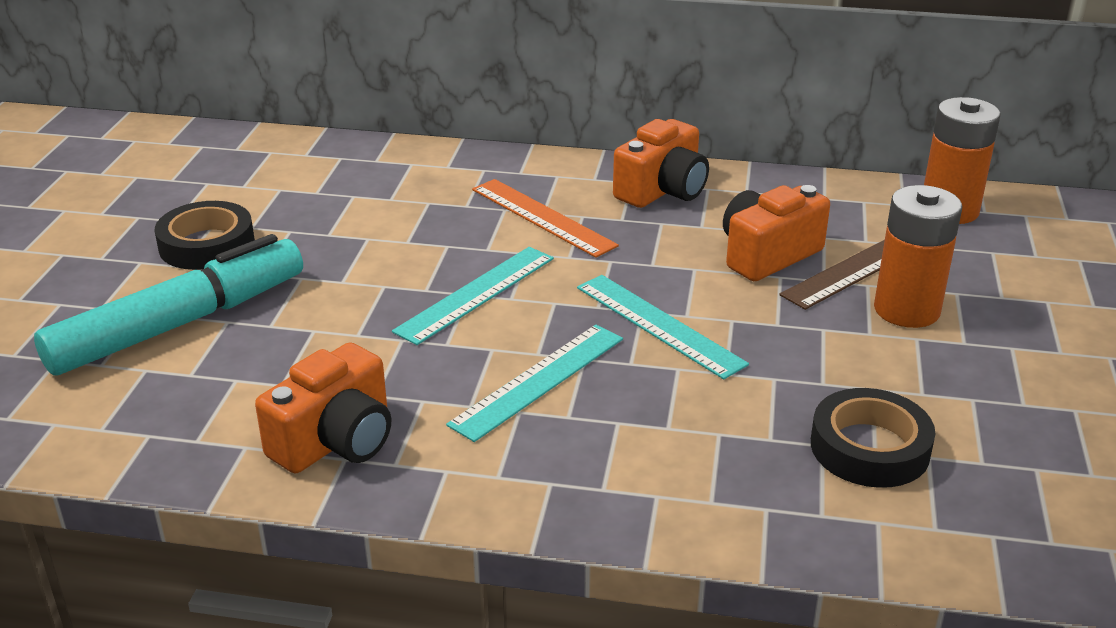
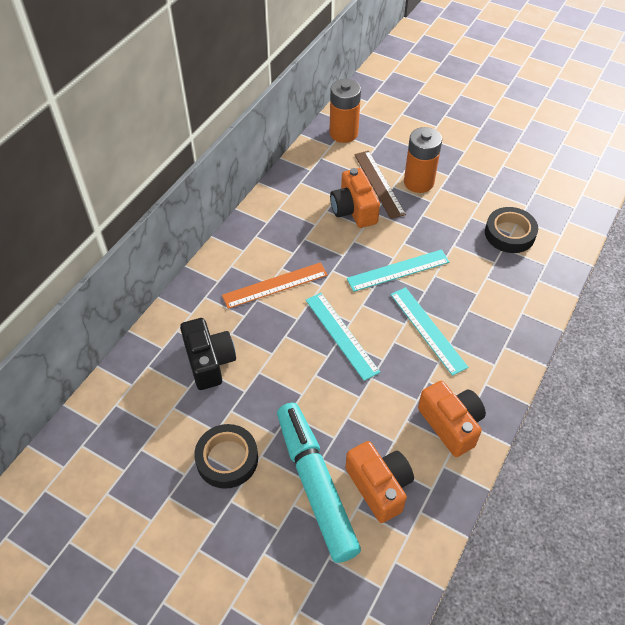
camera: 70 degrees left, 20 degrees up
orange camera [613,119,709,208] -> orange camera moved to [345,441,414,523]
none -> black camera [180,318,236,390]

